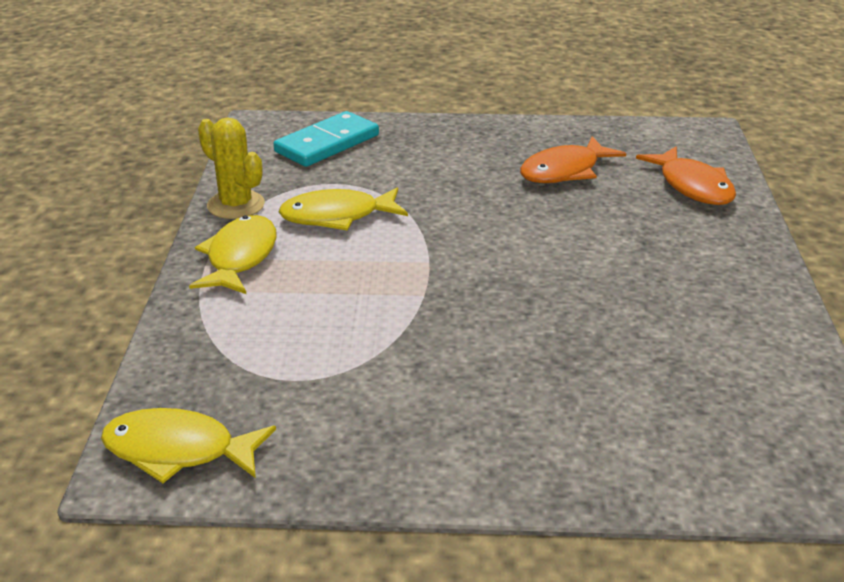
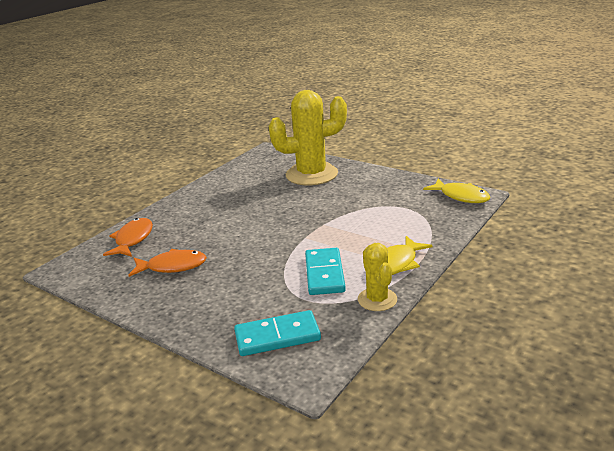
camera: 145 degrees left, 5 degrees down
yellow fish [279,187,408,231] -> turquoise domino [305,248,346,295]
none -> yellow cactus [268,90,347,185]

